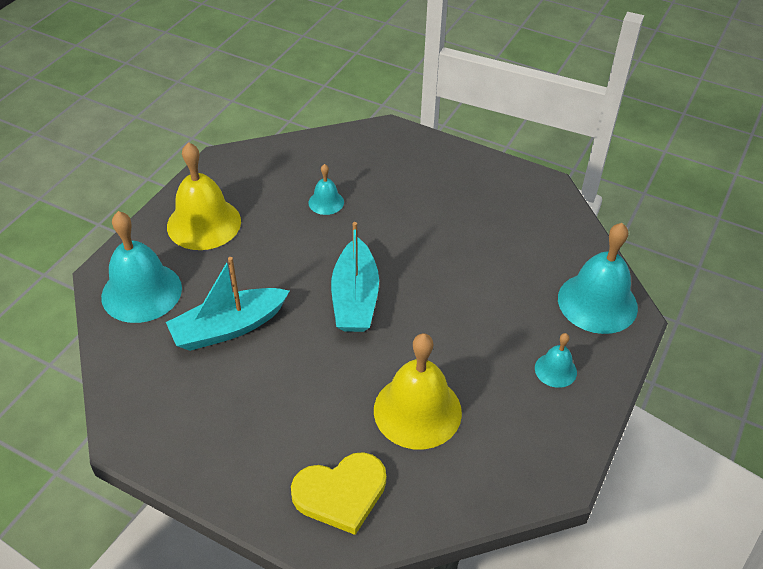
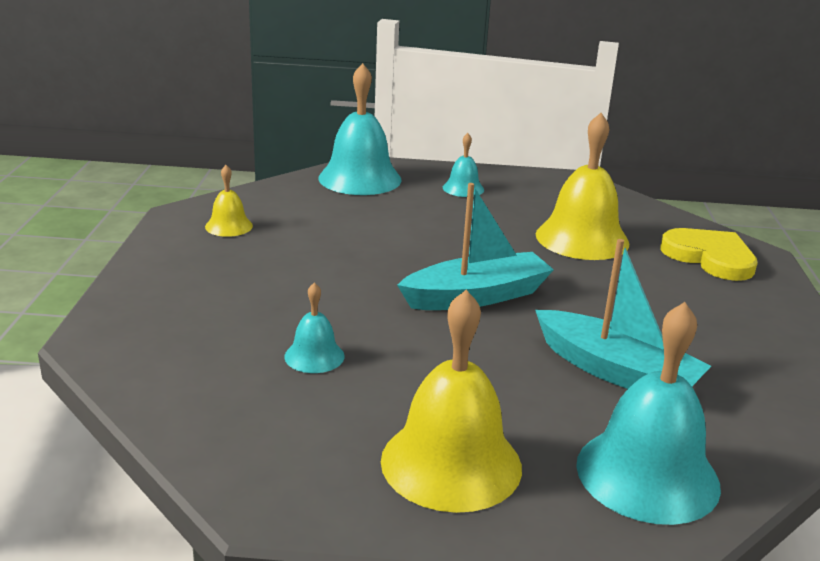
camera: 115 degrees left, 20 degrees down
none -> yellow bell [205,165,253,237]

